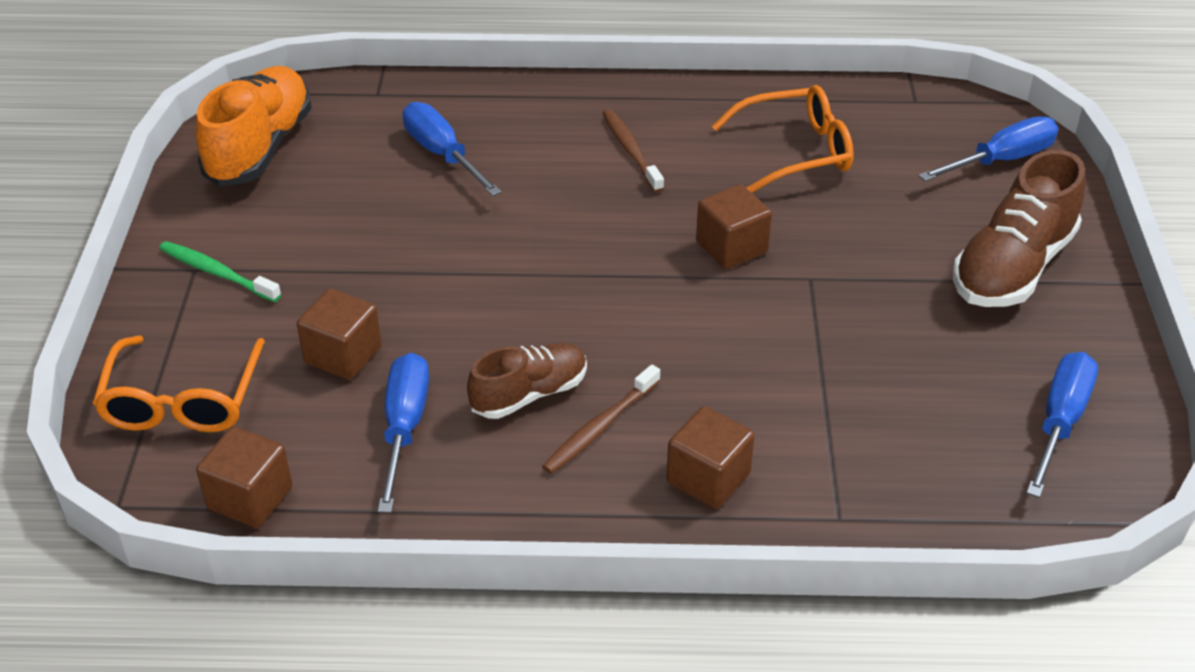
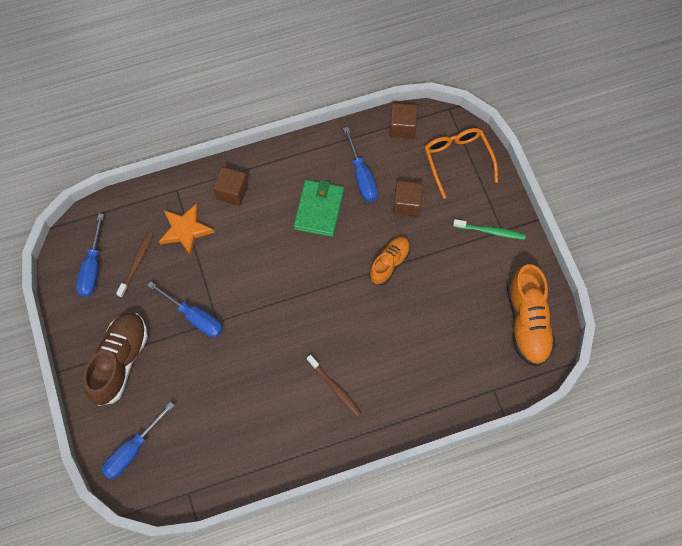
camera: 160 degrees right, 25 degrees up
blue screwdriver [403,102,502,196] -> blue screwdriver moved to [147,281,223,338]
brown shoe [467,343,587,419] -> green wallet [293,180,344,237]
brown toothbrush [542,364,660,474] -> brown toothbrush moved to [116,232,154,298]
brown cube [696,184,772,269] -> none
orange glasses [711,85,854,193] -> none
none -> orange star [159,203,214,256]
none -> orange shoe [369,236,411,285]

